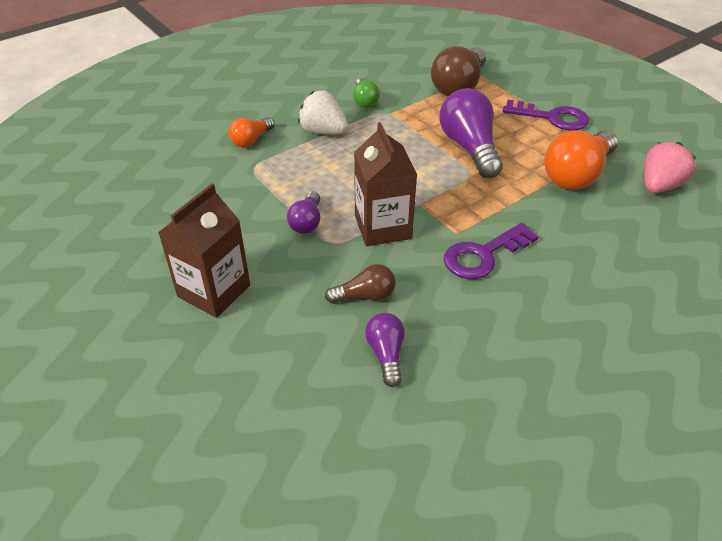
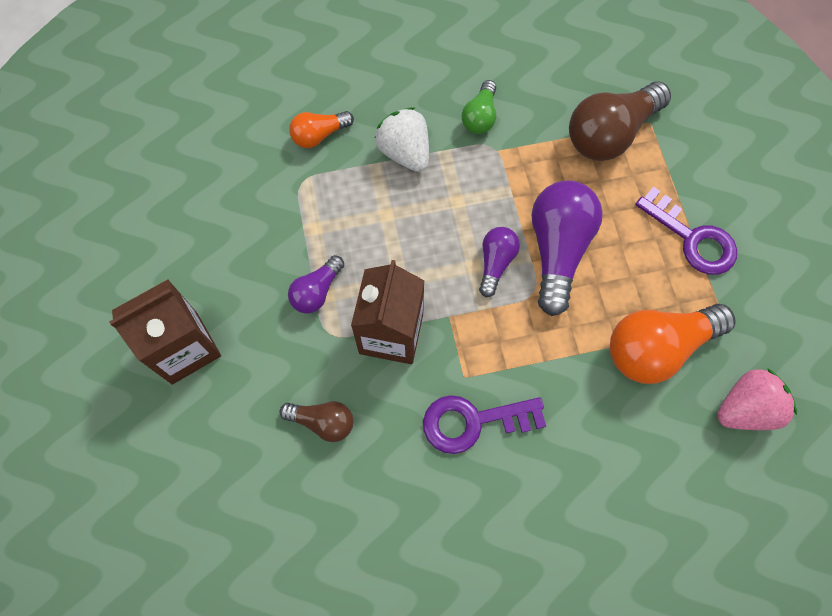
camera: 25 degrees right, 25 degrees up
purple light bulb [365,313,405,387] -> purple light bulb moved to [479,227,520,297]

